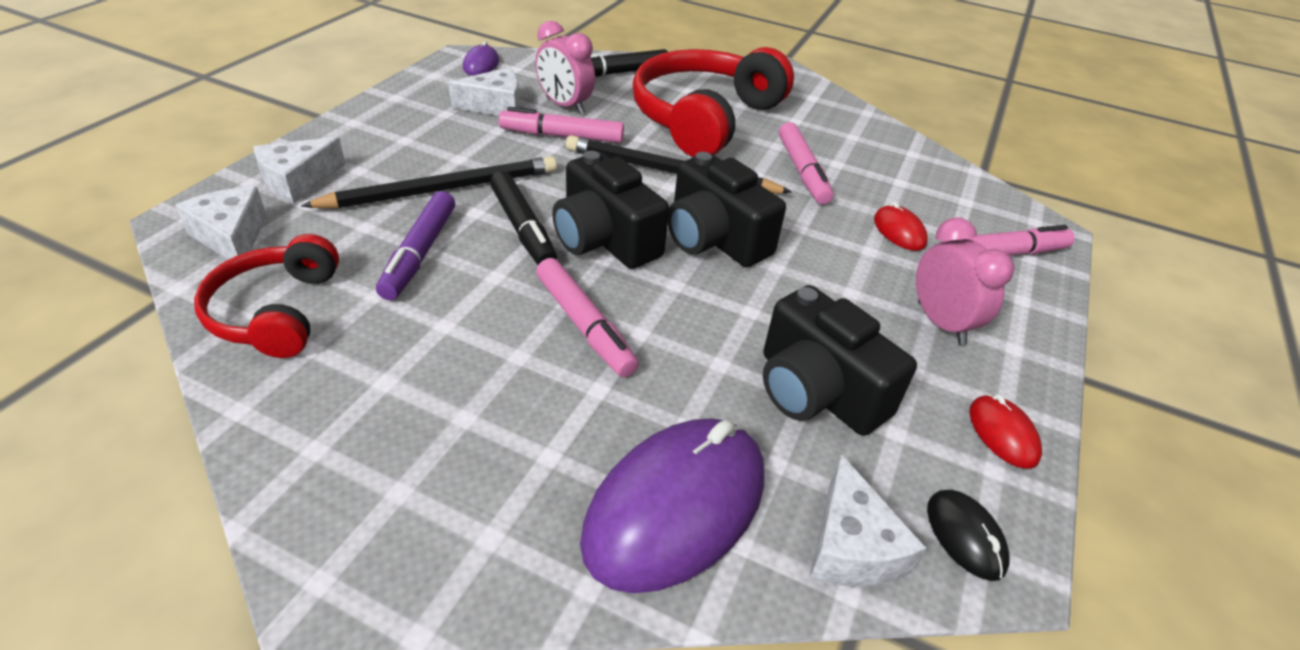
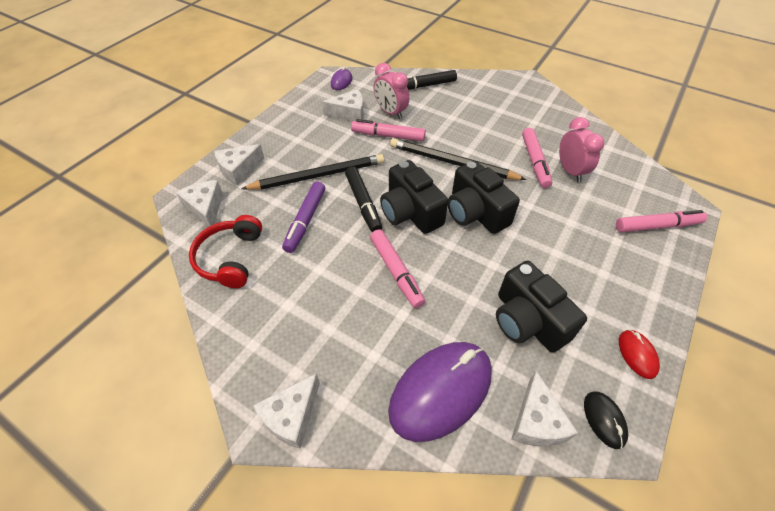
camera: 10 degrees right, 10 degrees up
red headphones [633,47,794,157] -> none
red mouse [874,202,928,251] -> none
pink clock [916,218,1014,345] -> pink clock moved to [559,117,604,182]
none -> white cheese [253,373,320,449]

